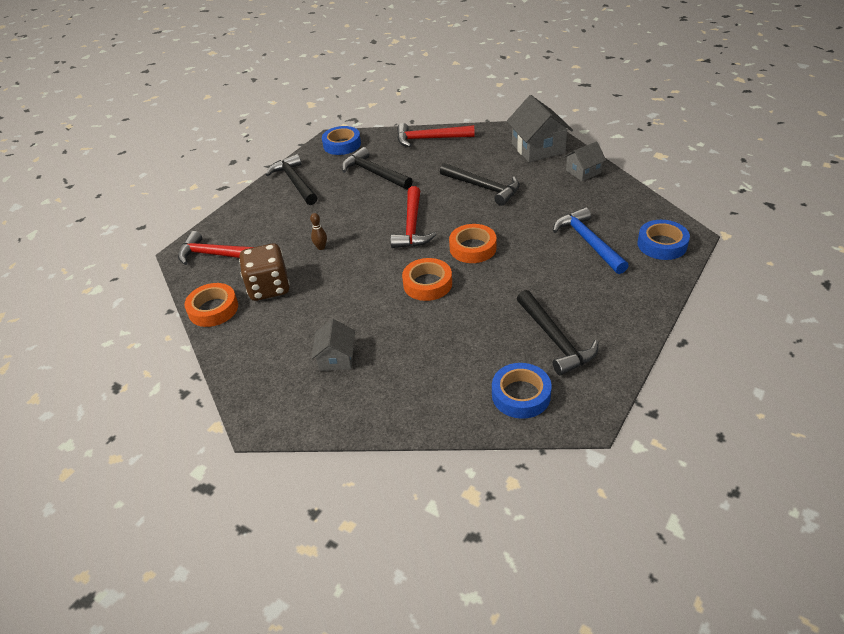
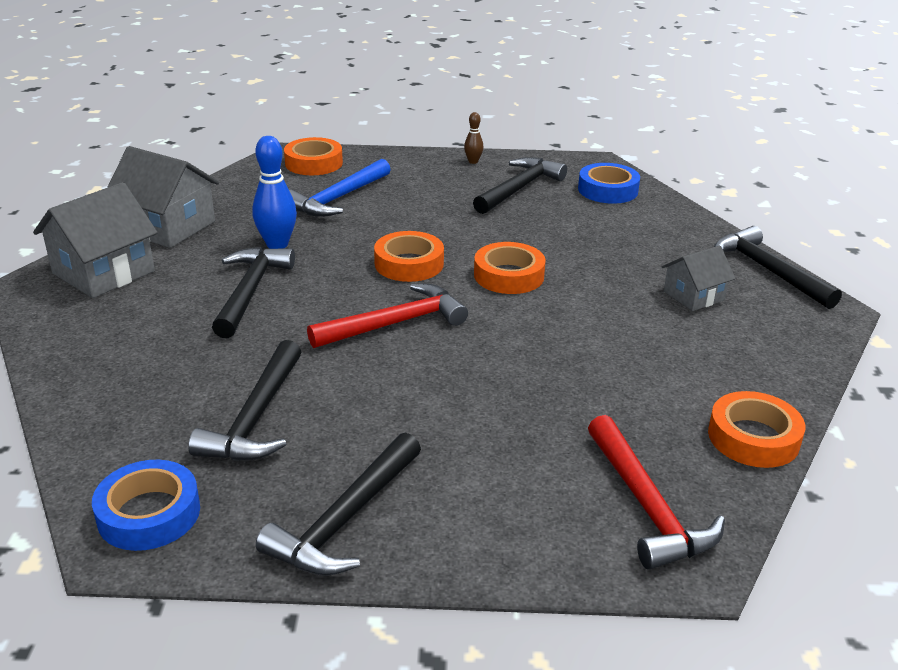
camera: 125 degrees left, 10 degrees down
brown dice [239,244,290,301] -> none
brown bowling pin [310,213,327,250] -> brown bowling pin moved to [464,112,483,164]
red hammer [397,123,475,147] -> none
grey house [564,141,606,181] -> grey house [107,146,219,248], size x1.70
blue tape [637,220,690,260] -> orange tape [284,137,343,175]
none -> blue bowling pin [252,136,297,249]
none -> black hammer [714,226,842,309]

